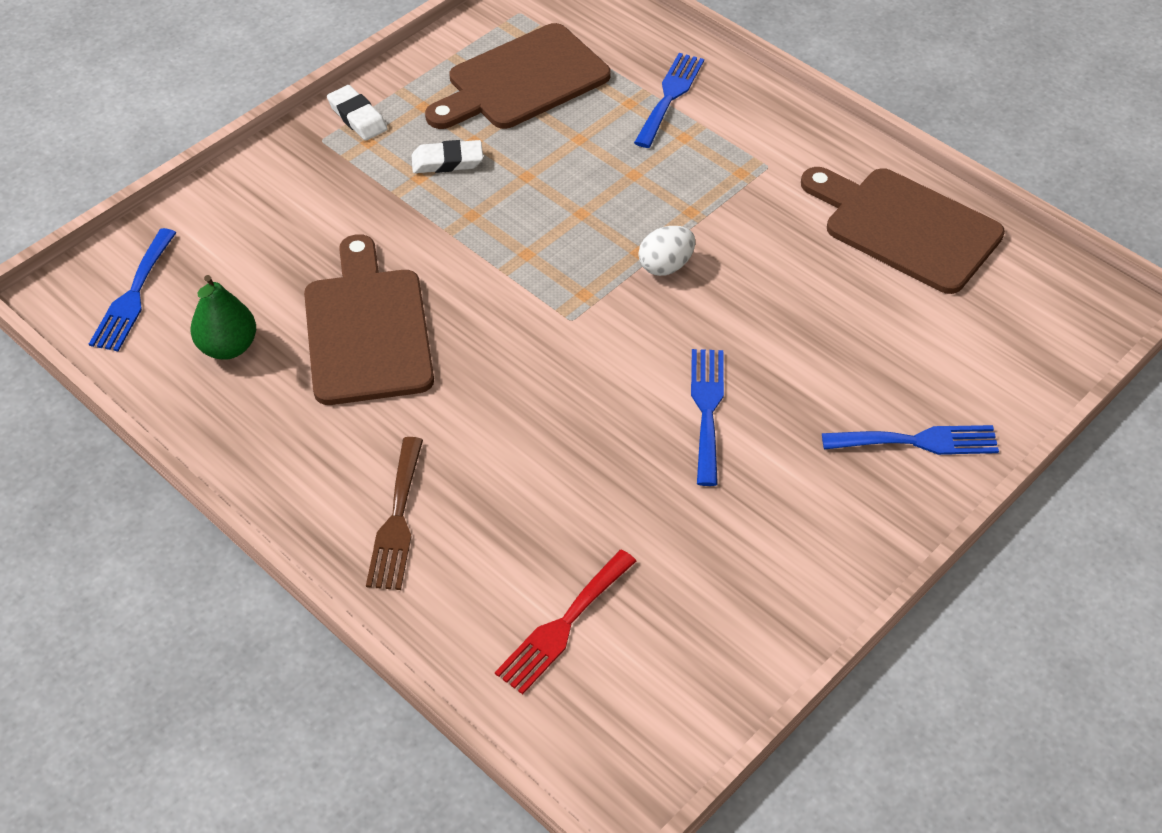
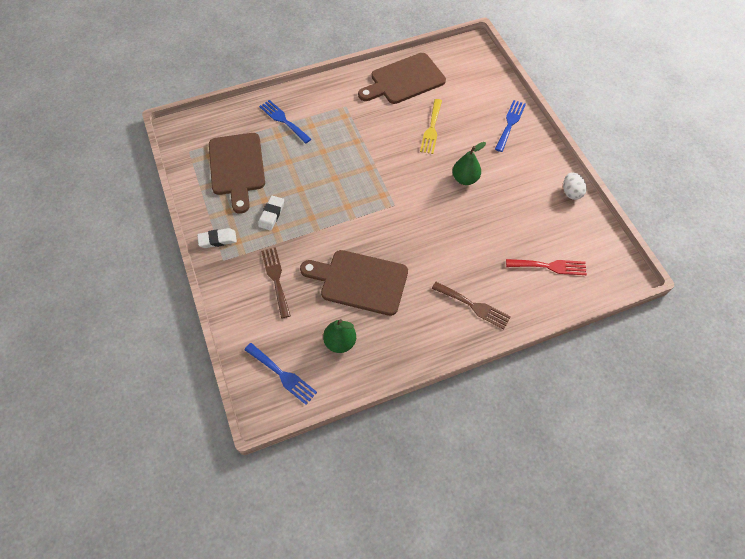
camera: 65 degrees left, 10 degrees up
red fork [495,550,636,694] -> red fork turned 60 degrees counterclockwise [506,259,587,275]
white egg [638,226,695,276] -> white egg moved to [563,172,587,200]
blue fork [691,349,724,486] -> green pear [452,142,486,185]
none -> brown fork [261,247,291,318]
none -> yellow fork [420,99,442,154]

